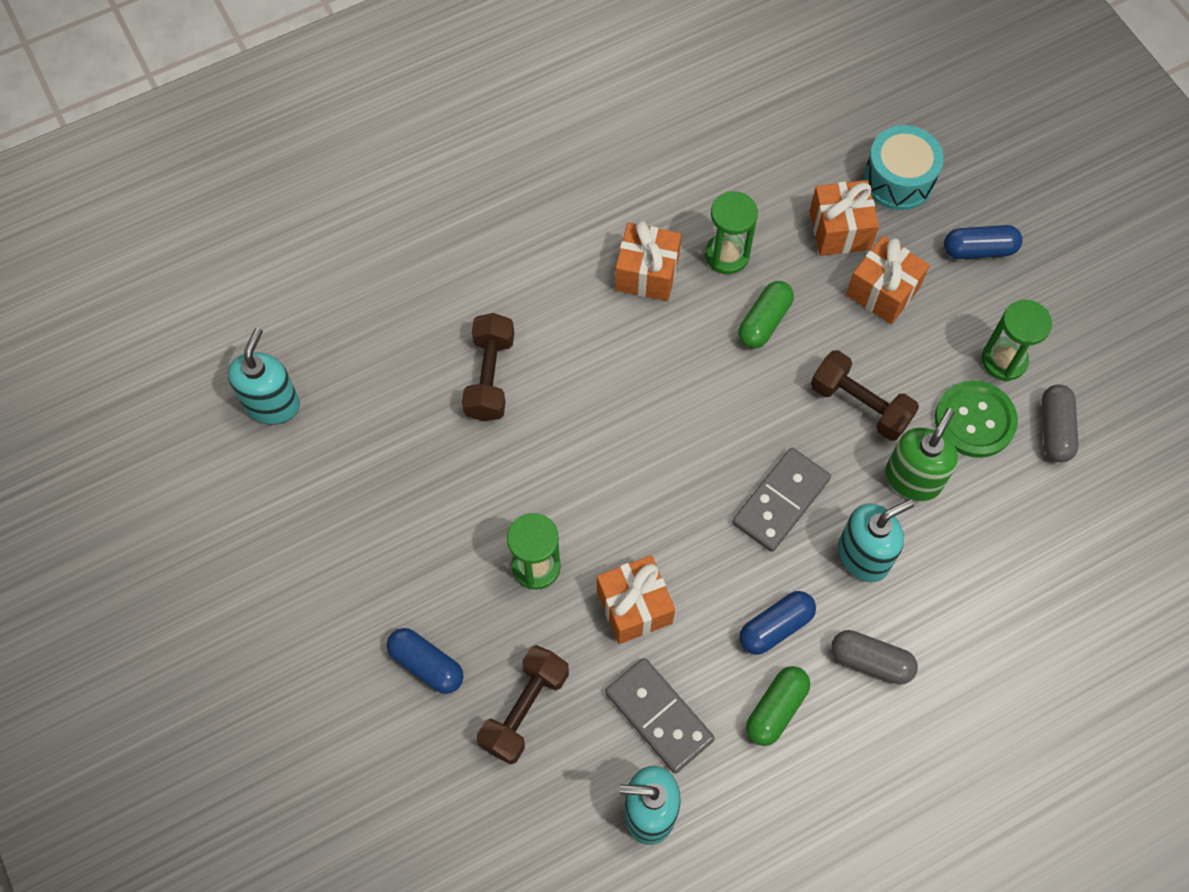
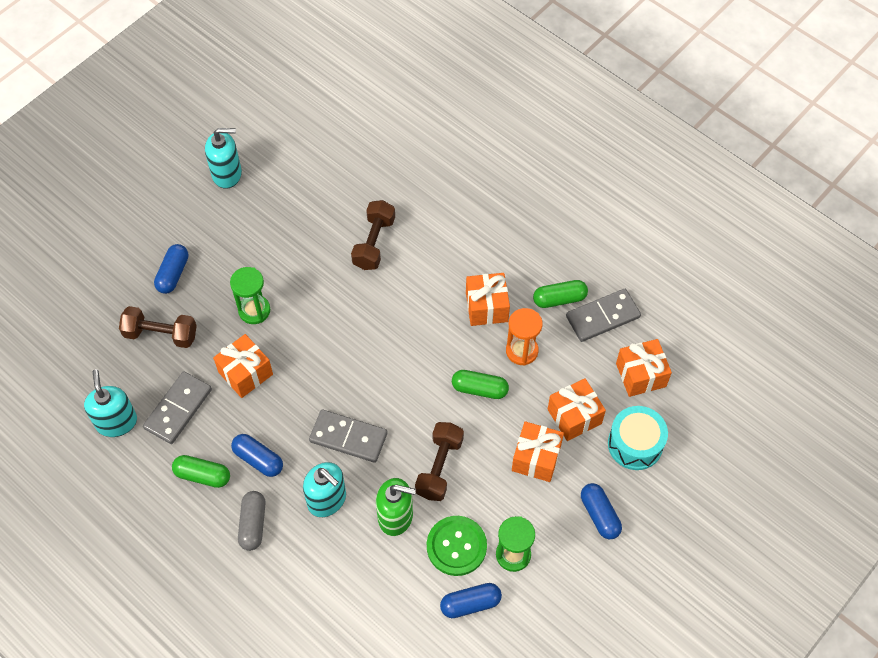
camera: 70 degrees right, 5 degrees down
turquoise soap dispenser [228,328,300,425] -> turquoise soap dispenser moved to [205,128,242,189]
brown dumbbell [462,313,514,421] -> brown dumbbell turned 60 degrees counterclockwise [351,200,395,270]
green hourglass [705,191,758,274] -> orange hourglass [506,308,543,366]
grey capsule [1042,384,1078,462] -> blue capsule [440,583,502,618]
none -> green capsule [533,280,588,308]
none -> grey domino [566,289,641,342]
none -> orange gift [616,339,672,397]

